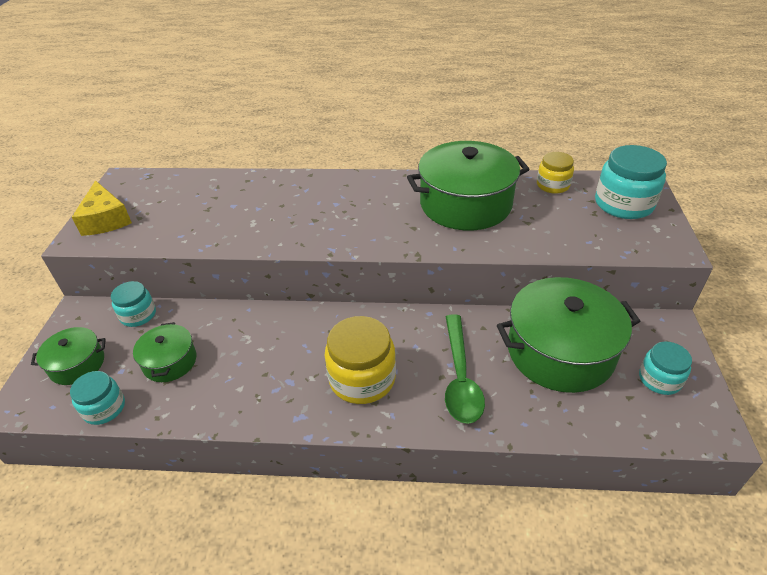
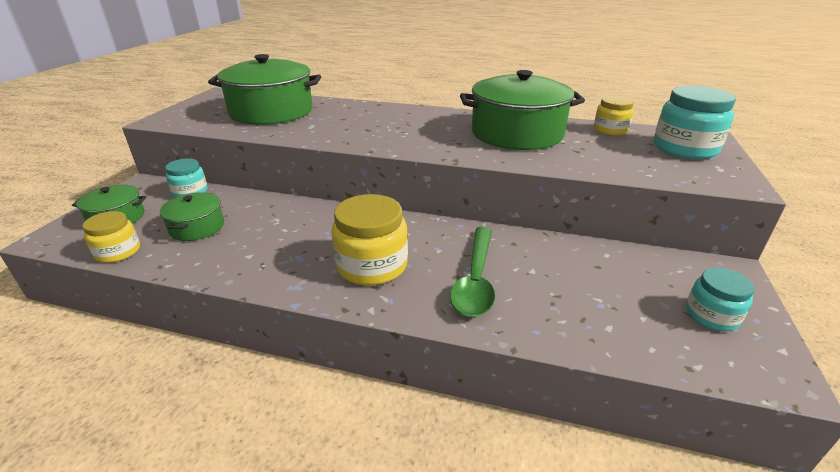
camera: 10 degrees right, 10 degrees down
turquoise jar [70,371,125,425] -> yellow jar [82,211,140,263]
yellow cheese [72,181,132,236] -> none
green pot [497,277,641,393] -> green pot moved to [208,54,321,125]

